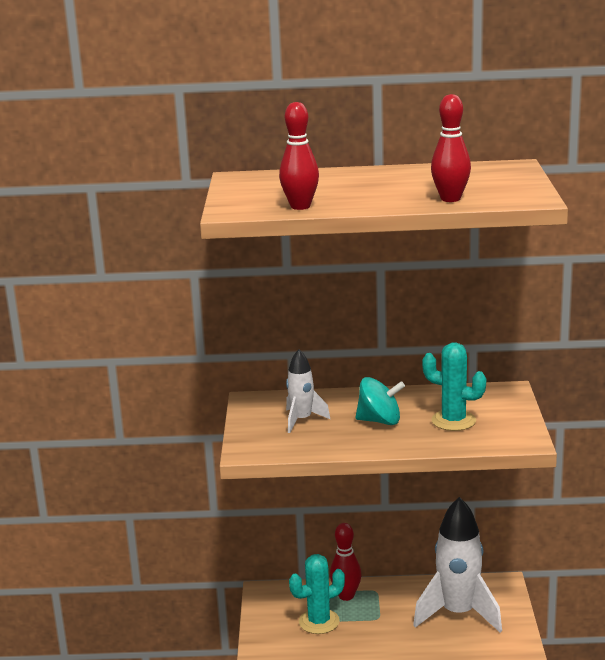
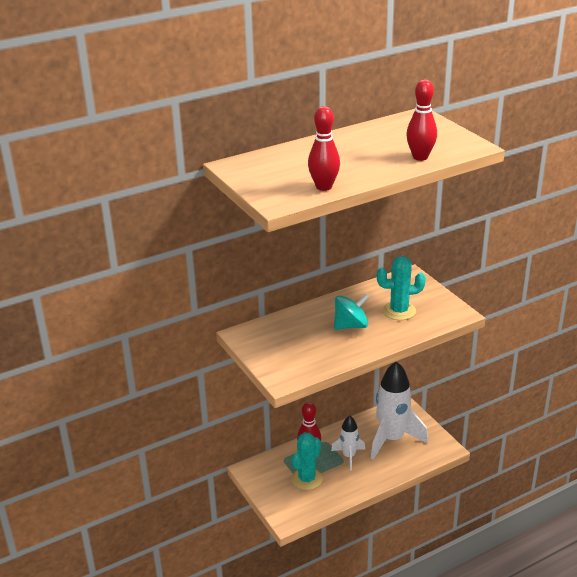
camera: 30 degrees left, 10 degrees up
white rocket [286,349,330,433] -> white rocket moved to [331,416,365,471]

